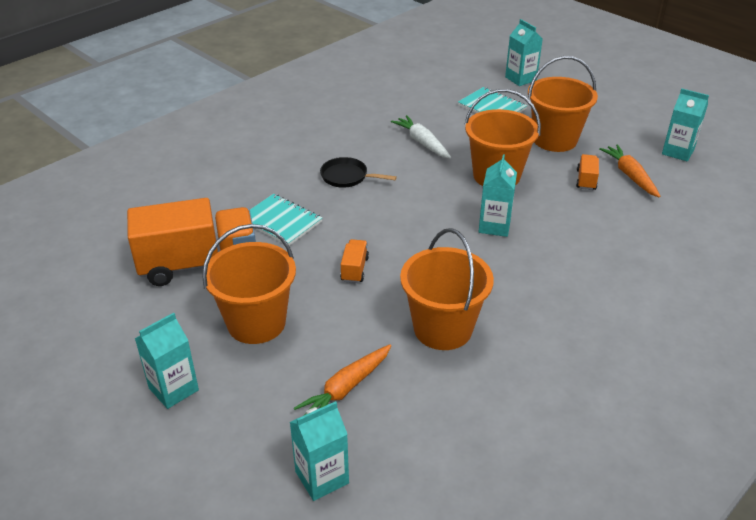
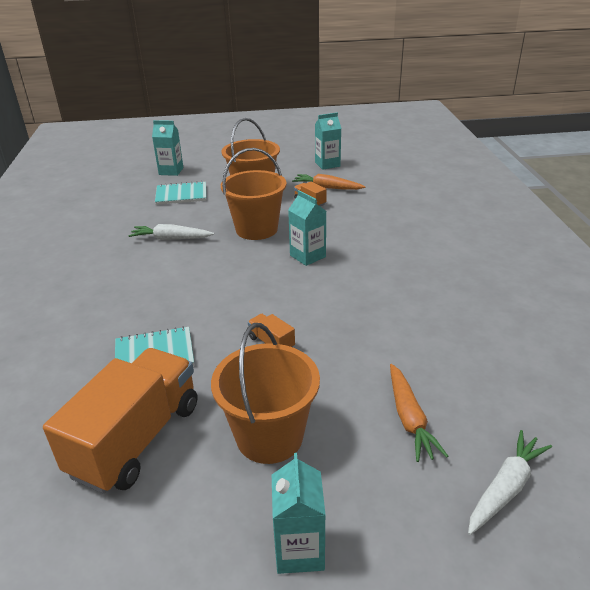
camera: 50 degrees left, 5 degrees down
turquoise carton [290,401,349,501] -> white carrot [468,430,552,535]
black pan [320,157,397,188] -> none
orange bucket [400,228,494,350] -> none

